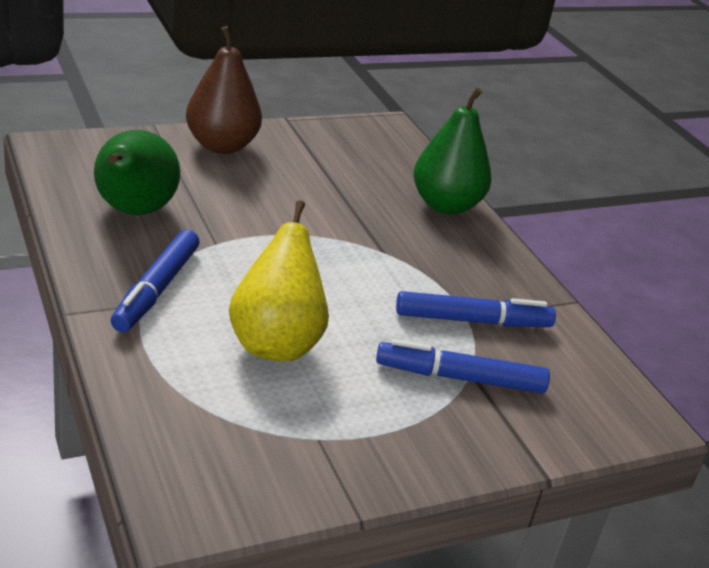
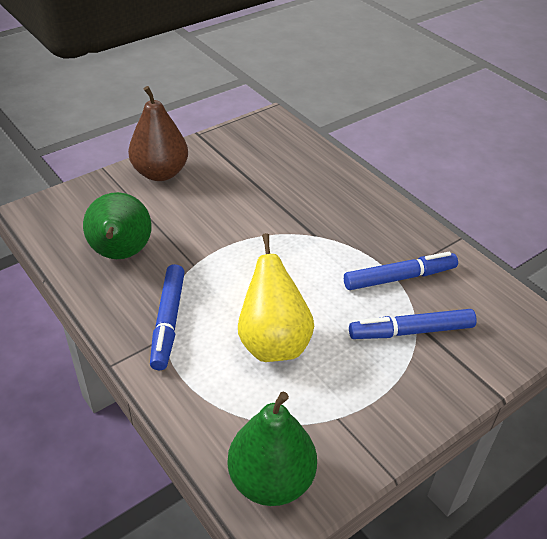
camera: 10 degrees left, 10 degrees up
green pear [413,87,491,214] -> green pear moved to [227,392,317,506]

